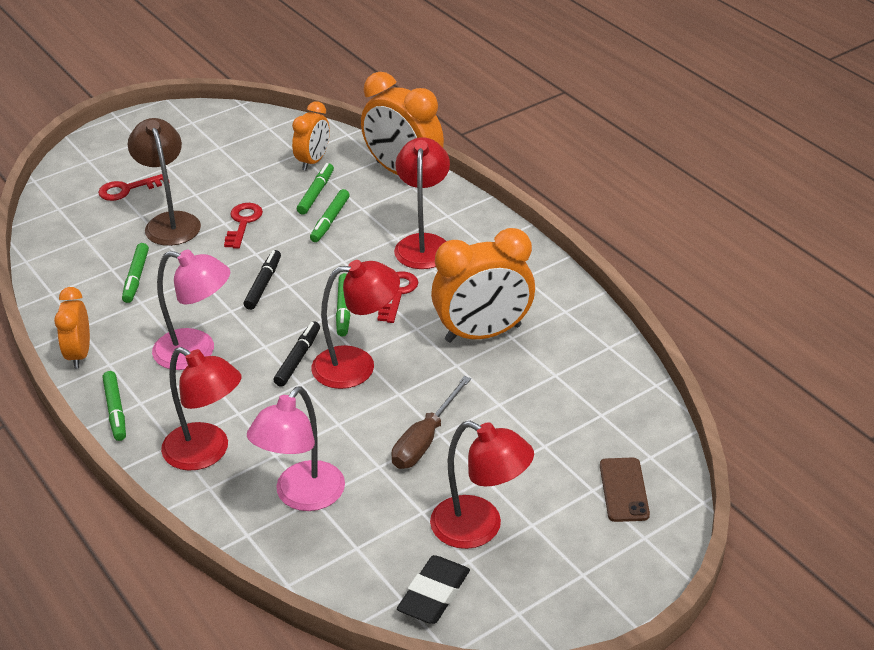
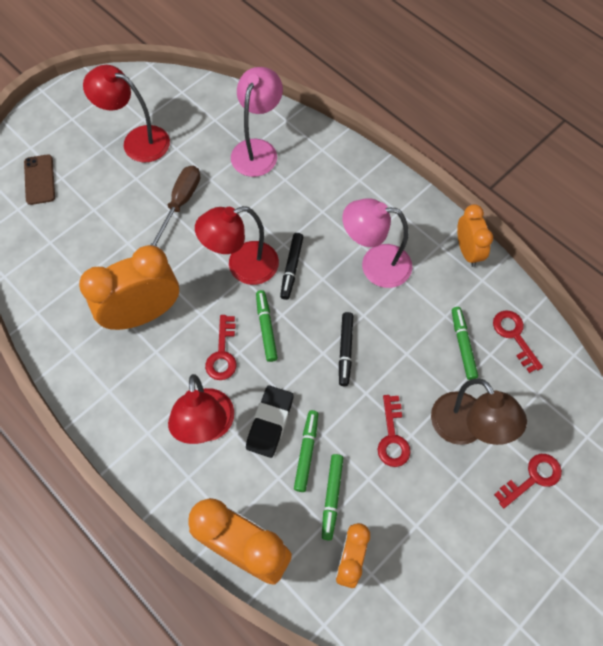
camera: 170 degrees right, 25 degrees up
green marker [103,371,126,441] -> none
red lamp [161,347,242,471] -> none
black eraser [397,555,470,624] -> black eraser moved to [246,385,293,458]
none -> red key [493,311,543,373]

